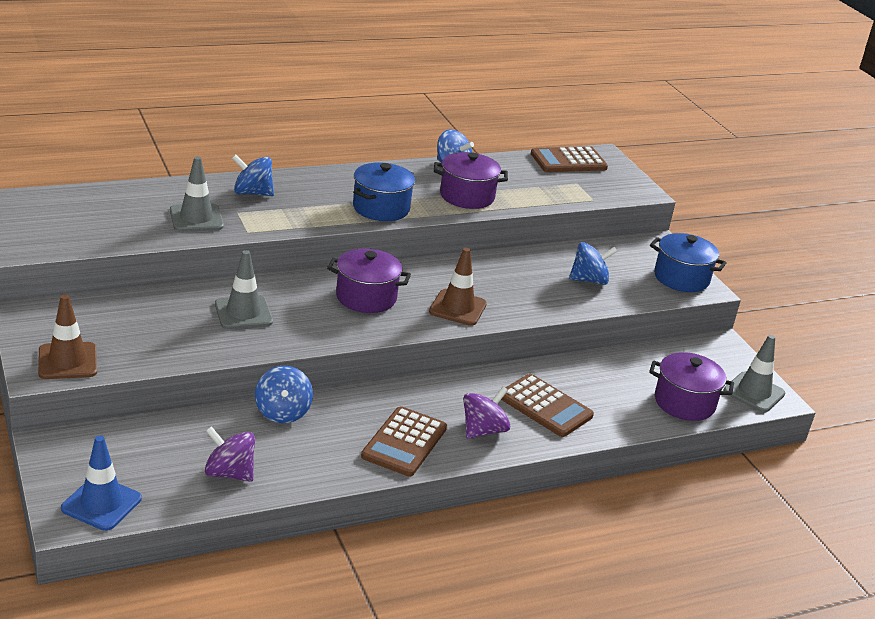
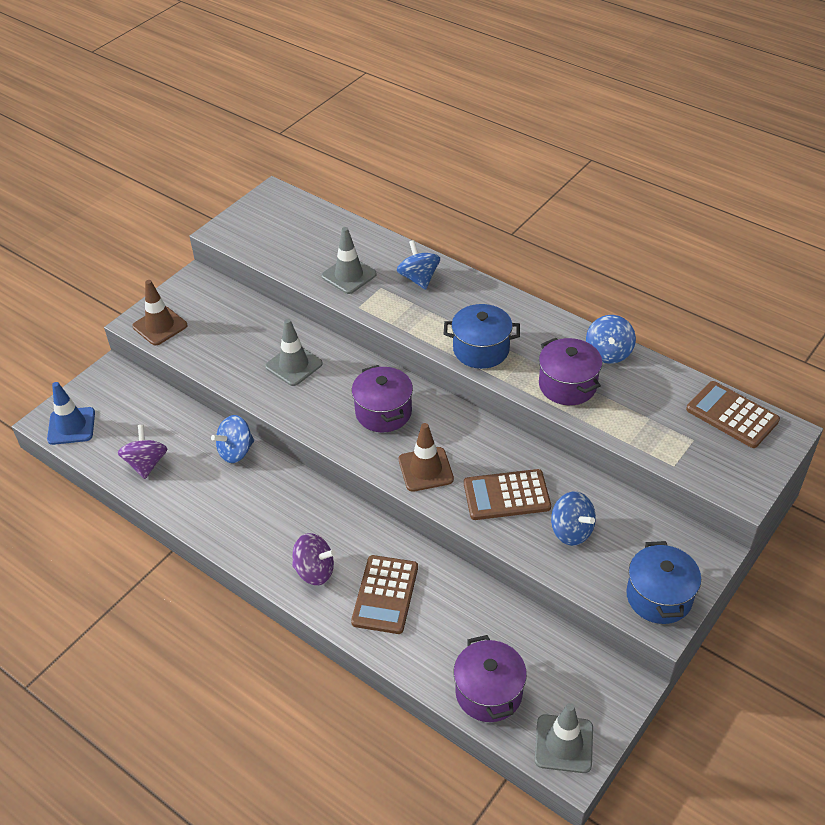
camera: 65 degrees right, 15 degrees up
brown calculator [361,406,447,476] -> brown calculator moved to [464,469,551,520]

